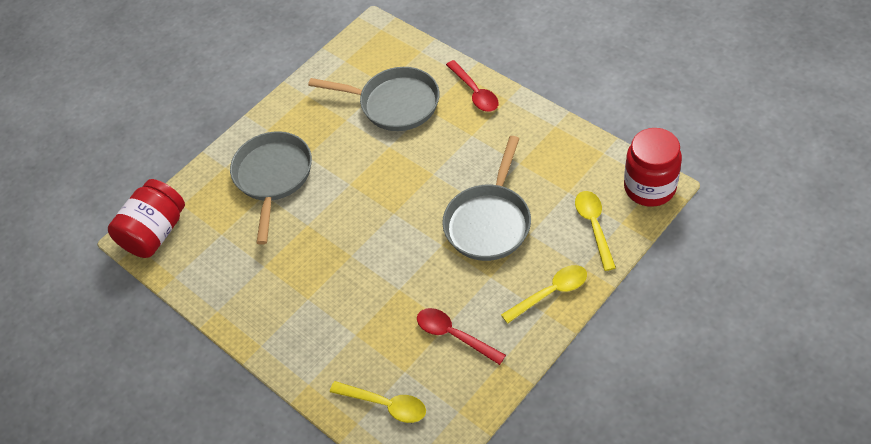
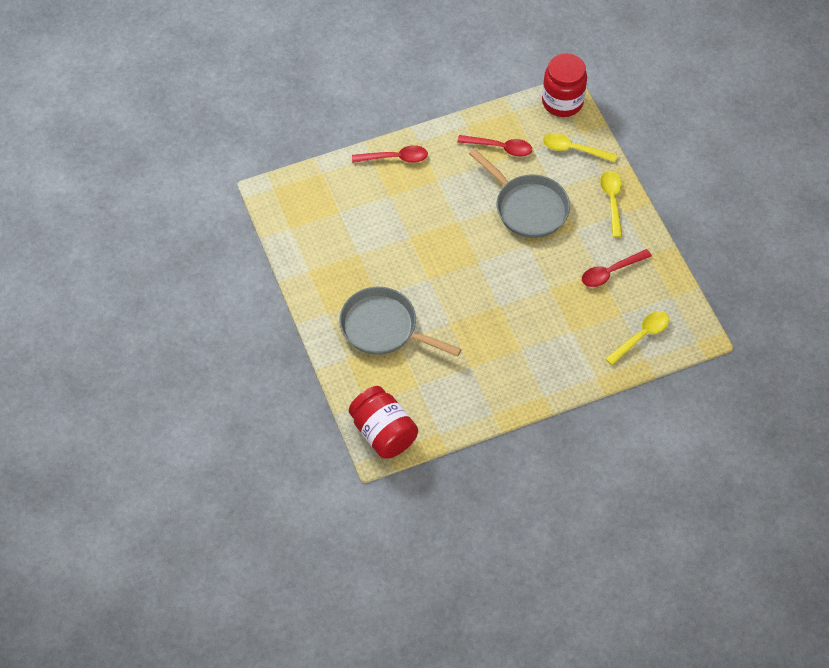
camera: 70 degrees left, 5 degrees up
grey pan [308,67,440,131] -> none
none -> red spoon [457,135,532,157]

